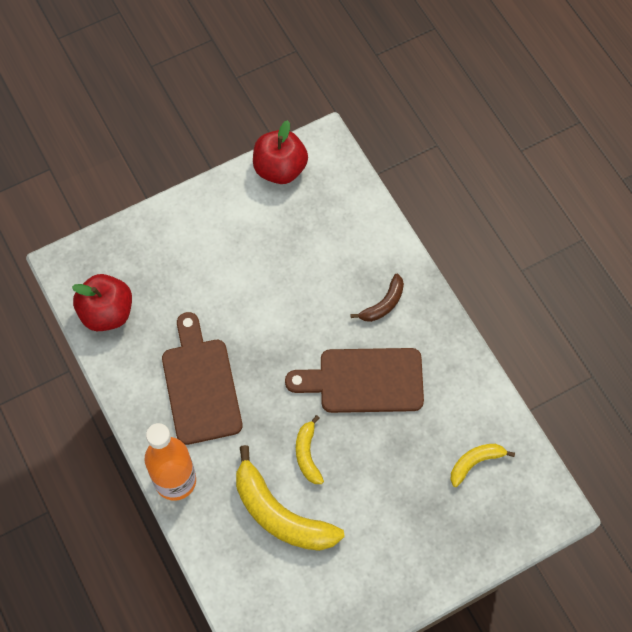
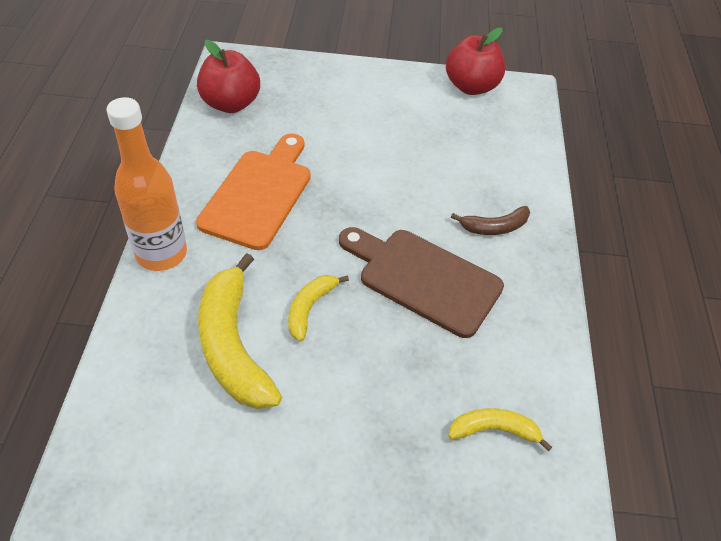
camera: 30 degrees right, 15 degrees down
brown cutting board [162,312,242,445] -> orange cutting board [196,133,311,250]

